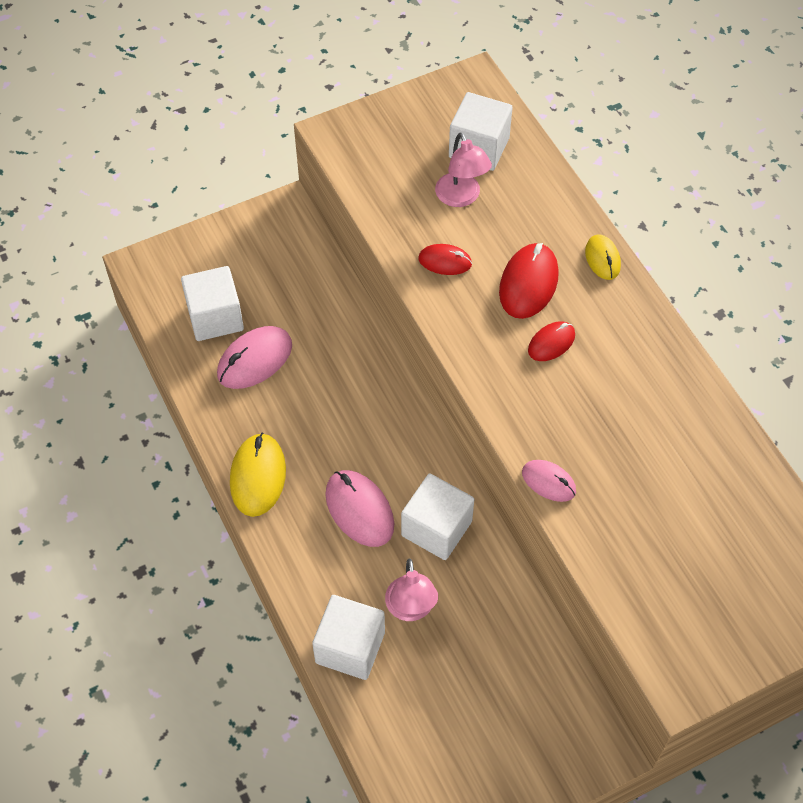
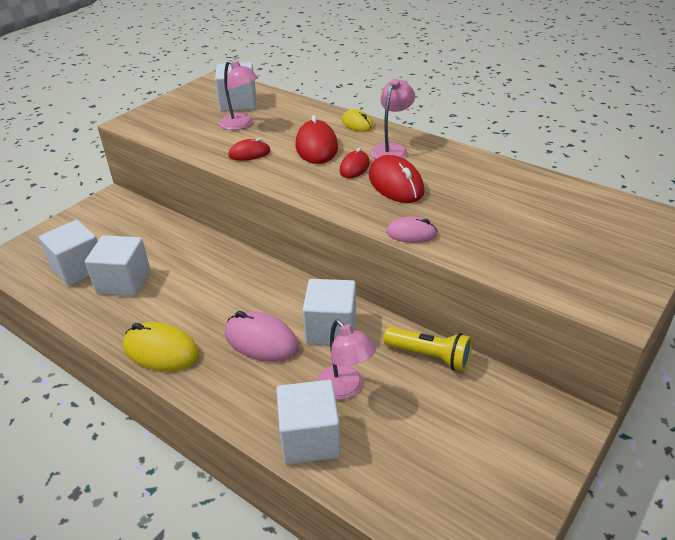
camera: 25 degrees left, 20 degrees down
pink mouse [217,326,292,389] -> white cube [85,235,150,296]
yellow mouse [230,433,286,517] -> yellow mouse turned 45 degrees counterclockwise [123,322,199,372]
none -> red mouse [369,155,424,203]
none -> pink lamp [371,79,415,159]
none -> yellow flashlight [384,327,472,371]

